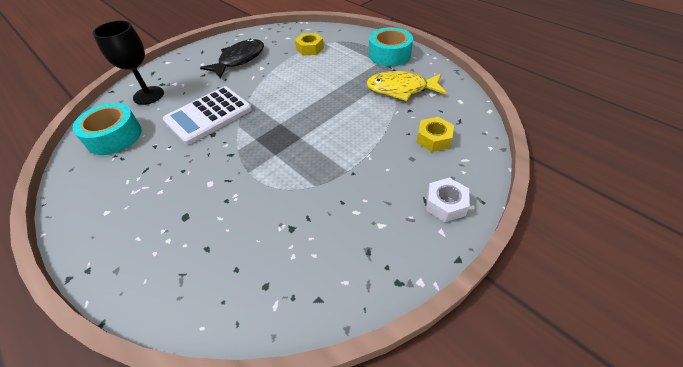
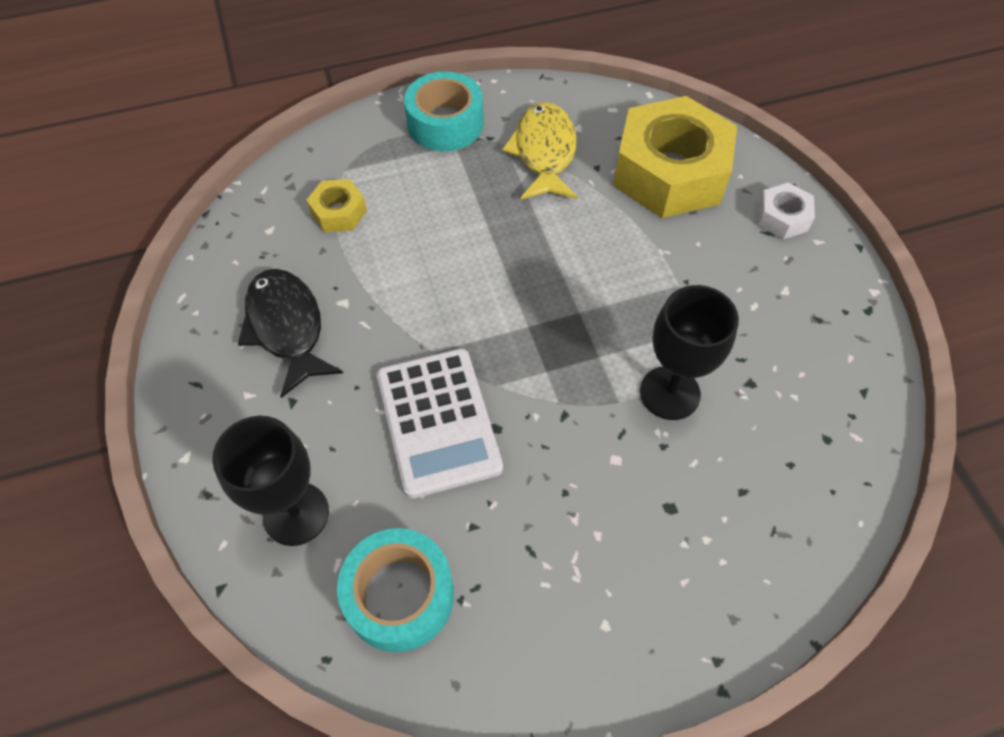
camera: 65 degrees left, 10 degrees up
yellow fish [366,71,447,101] -> yellow fish turned 150 degrees clockwise [502,102,577,199]
yellow nut [416,117,454,152] -> yellow nut [613,96,737,218], size x2.25
none -> black goblet [640,285,739,420]

